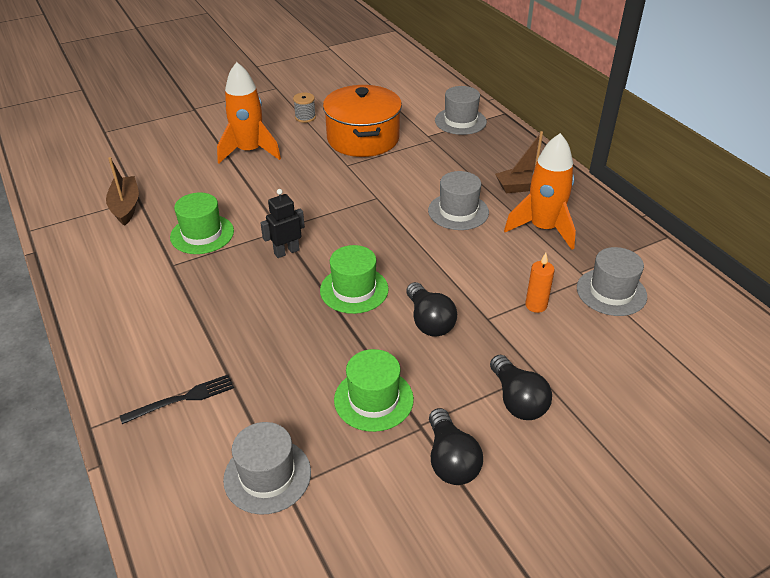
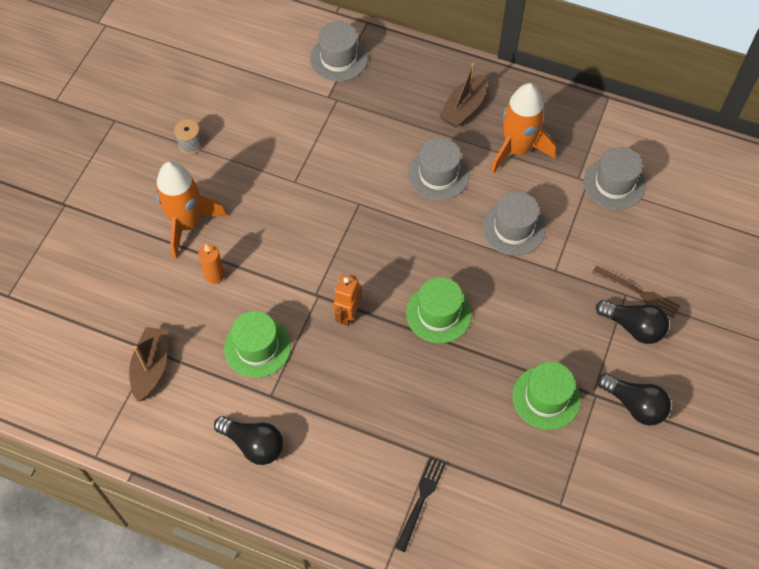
camera: 40 degrees left, 20 degrees up
brown boat [106,157,139,226] -> brown boat turned 60 degrees clockwise [129,327,169,402]
grey hat [223,422,311,515] -> grey hat moved to [482,192,545,256]
black robot [260,189,305,258] -> orange robot [333,275,361,326]
orange pot [323,85,402,157] -> none
black light bulb [406,282,457,337] -> black light bulb moved to [214,416,283,465]
orange candle [525,253,555,313] -> orange candle moved to [198,244,225,284]
none -> brown fork [592,266,680,318]

